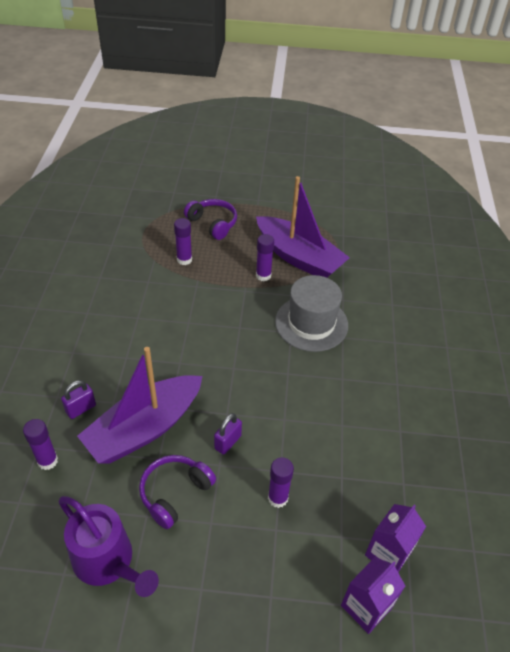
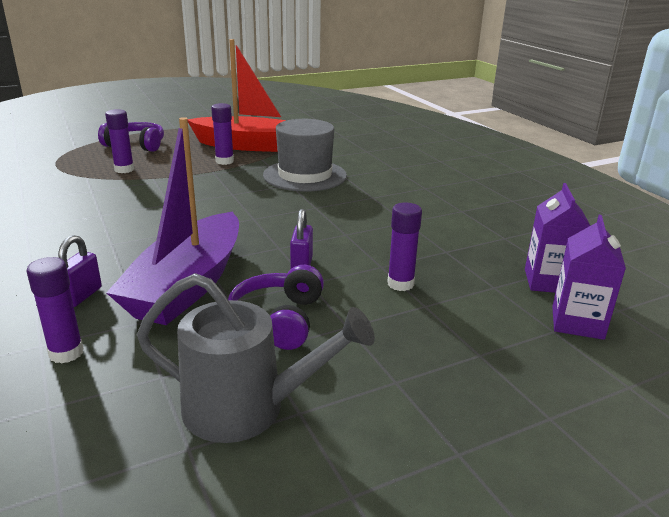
camera: 30 degrees left, 20 degrees down
purple watering can [59,496,159,597] -> grey watering can [137,273,375,443]
purple boat [256,176,350,278] -> red boat [187,39,287,152]

